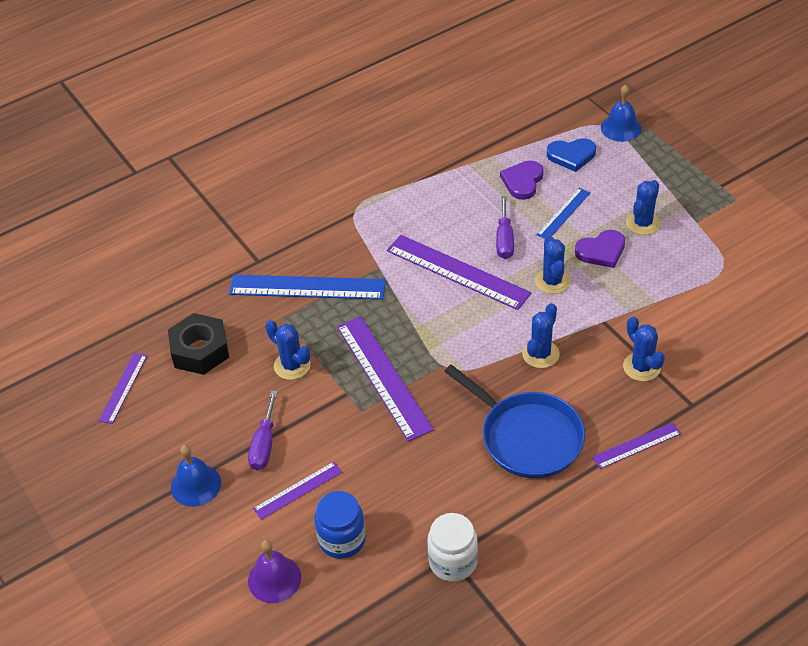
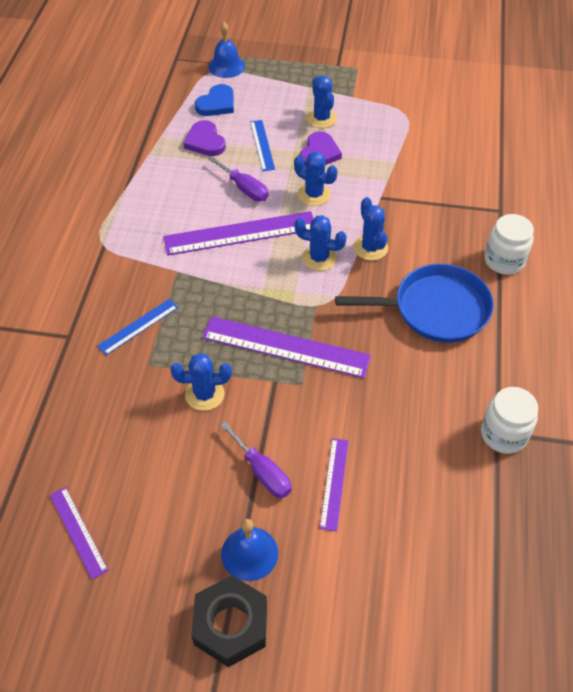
camera: 50 degrees left, 5 degrees up
black nut [168,313,229,375] -> black nut moved to [191,575,267,667]
blue ruler [229,275,386,300] -> blue ruler [97,299,178,355], size x0.54
purple bell [248,540,301,603] -> none
blue jar [314,491,366,559] -> none
purple ruler [592,422,681,469] -> white jar [485,214,534,275]
blue cactus [623,316,665,381] -> blue cactus moved to [294,215,347,271]

